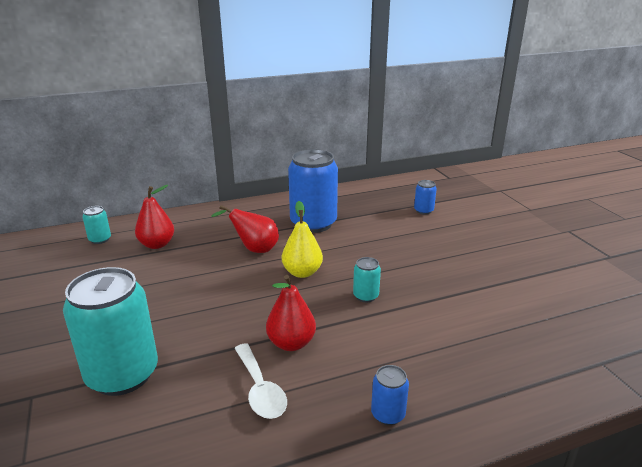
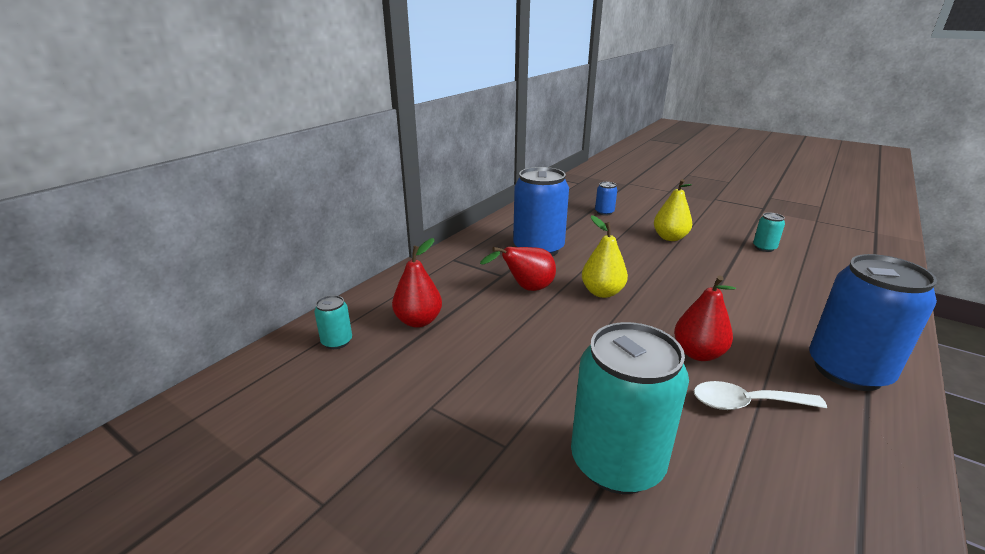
camera: 35 degrees left, 0 degrees up
white spoon [234,343,287,419] -> white spoon turned 150 degrees clockwise [694,381,827,410]
turquoise can [353,257,381,302] -> turquoise can moved to [753,213,785,252]
blue can [371,365,409,425] -> blue can [809,254,937,391], size x2.26
none -> yellow pear [654,179,692,241]

